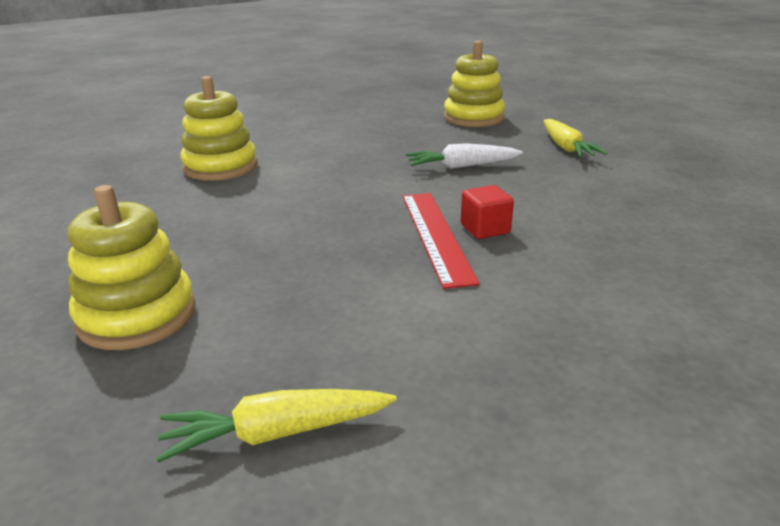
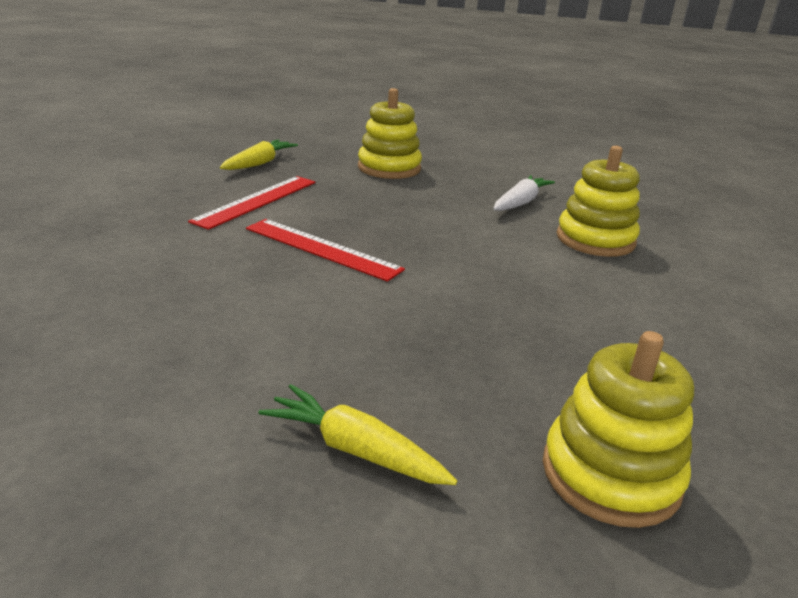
camera: 130 degrees right, 0 degrees up
white carrot [406,143,523,169] -> white carrot moved to [493,175,555,211]
red cube [461,185,514,239] -> none
none -> red ruler [188,176,316,230]

